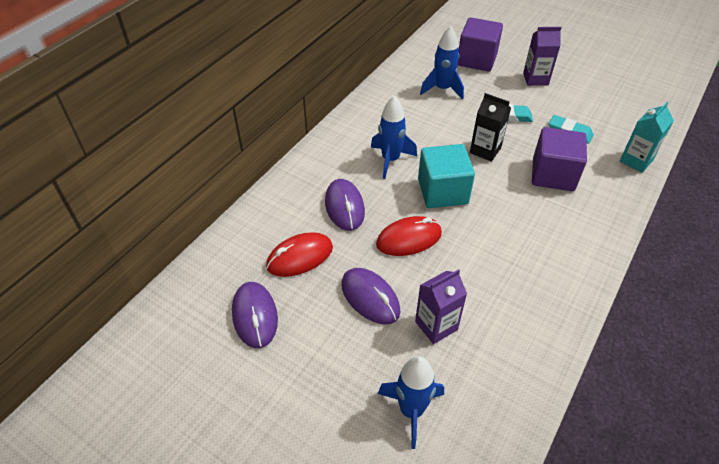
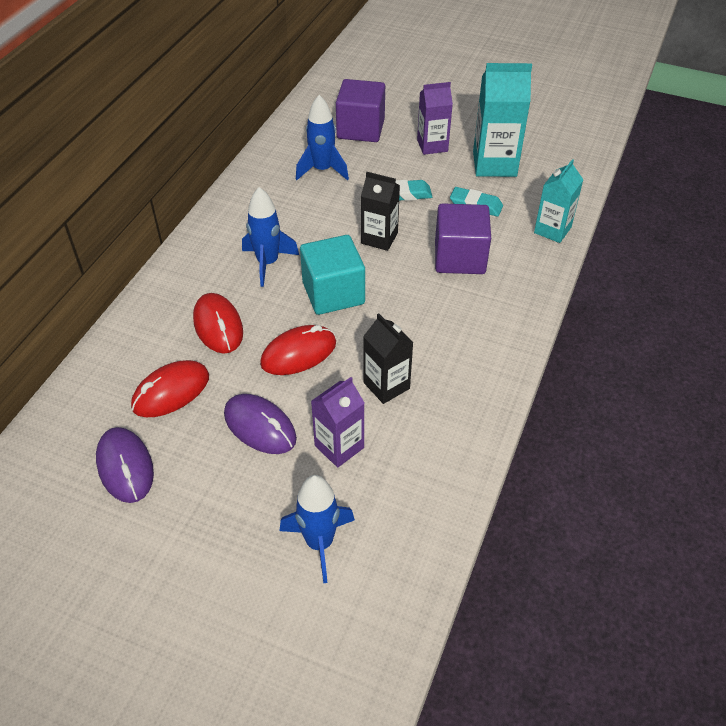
camera: 10 degrees left, 0 degrees up
purple mouse [325,179,365,231] -> red mouse [193,293,243,354]
none -> black carton [363,313,413,404]
none -> turquoise carton [473,63,532,177]

